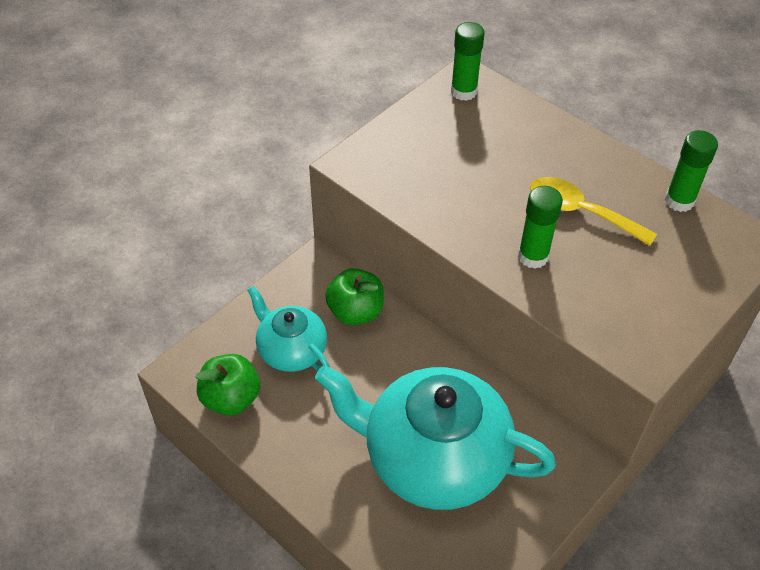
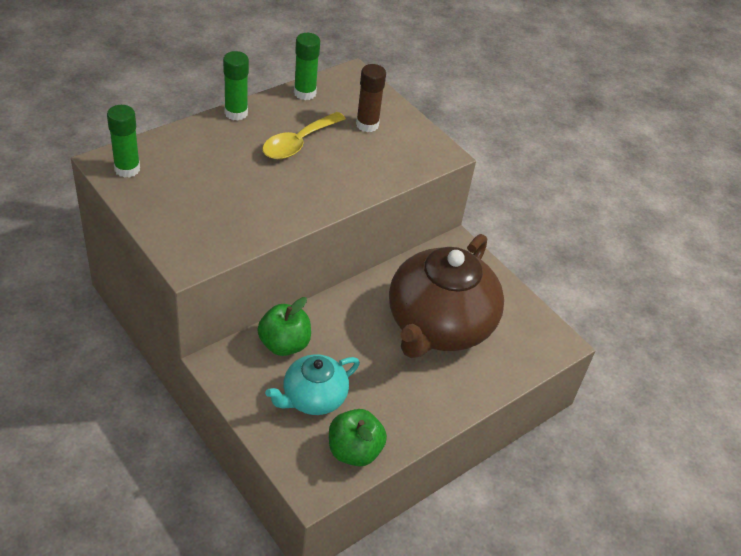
camera: 85 degrees left, 5 degrees down
turquoise teapot [315,365,556,510] -> brown teapot [389,234,504,358]
green glue stick [518,186,563,269] -> green glue stick moved to [223,51,249,121]
none -> brown glue stick [356,64,386,132]

